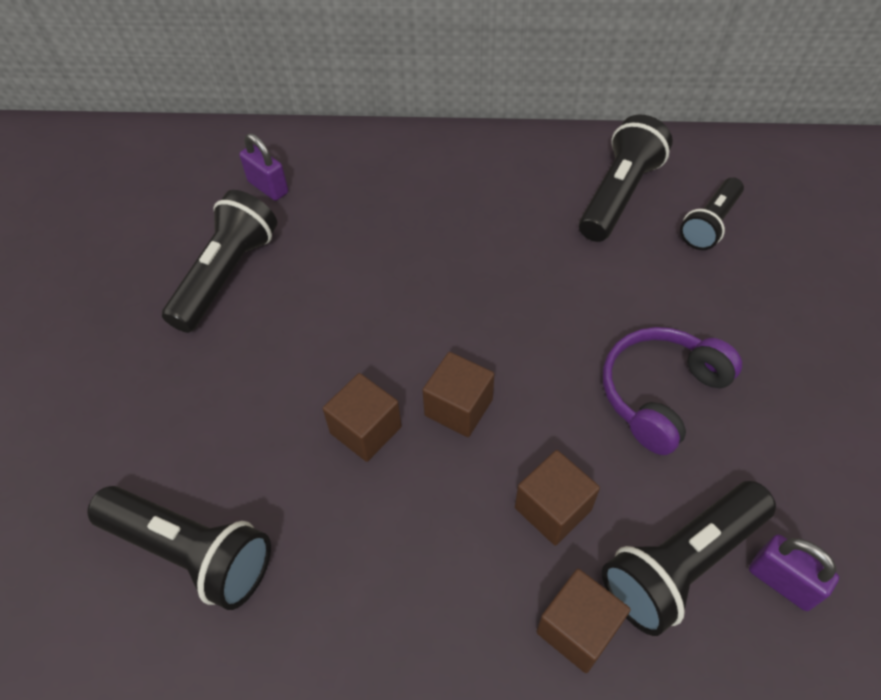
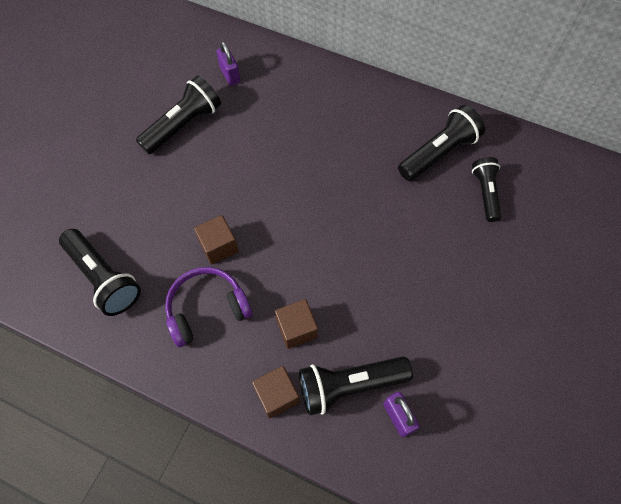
camera: 20 degrees right, 10 degrees up
brown cube [422,352,494,437] -> none
purple headphones [603,327,742,455] -> purple headphones moved to [165,267,252,347]
black flashlight [680,177,744,250] -> black flashlight turned 120 degrees clockwise [472,157,502,222]

